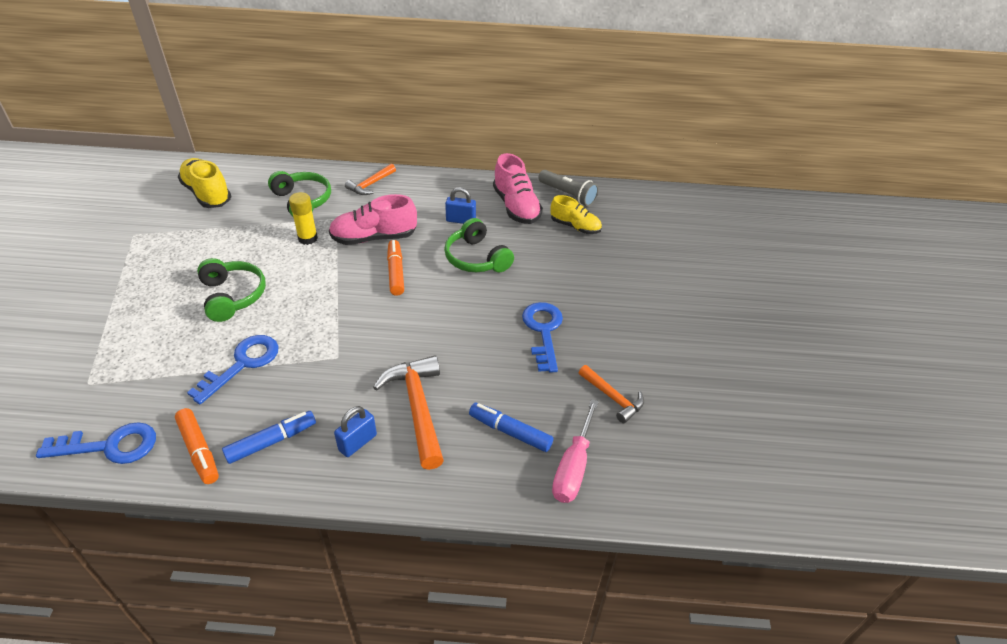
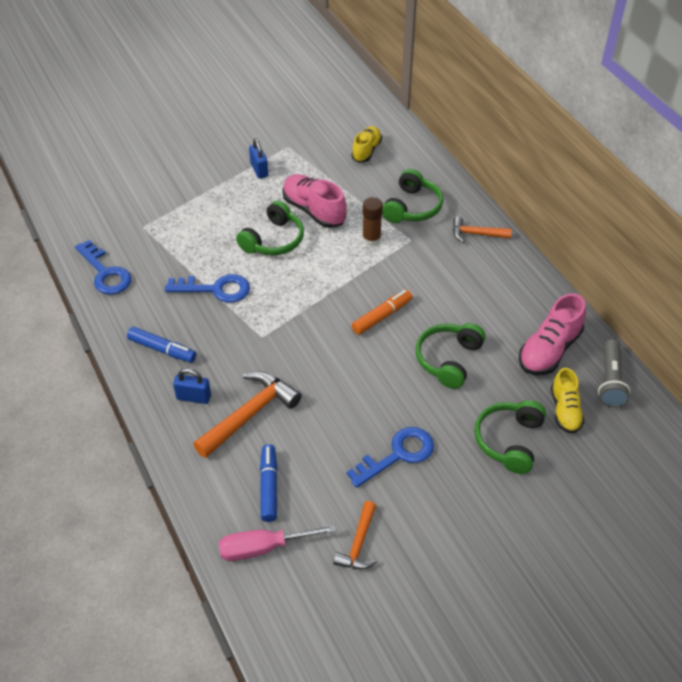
camera: 60 degrees right, 5 degrees up
orange marker [175,408,219,484] -> none
yellow shoe [178,158,232,208] -> yellow shoe [352,126,382,162], size x0.66
yellow glue stick [289,192,318,245] -> brown glue stick [362,197,383,246]
pink shoe [329,194,417,245] -> pink shoe moved to [282,174,347,228]
blue padlock [445,187,476,224] -> blue padlock moved to [249,138,268,179]
none -> green headphones [474,400,546,474]

